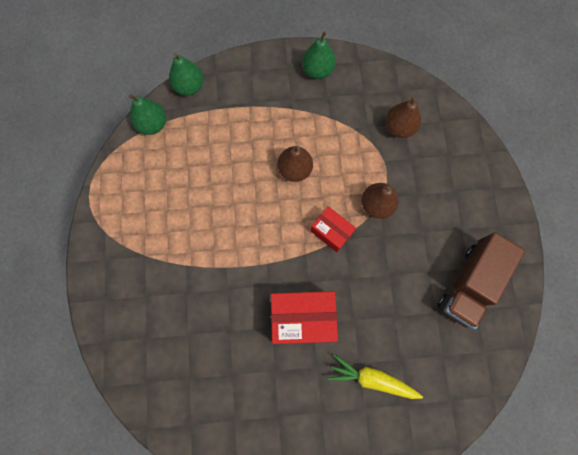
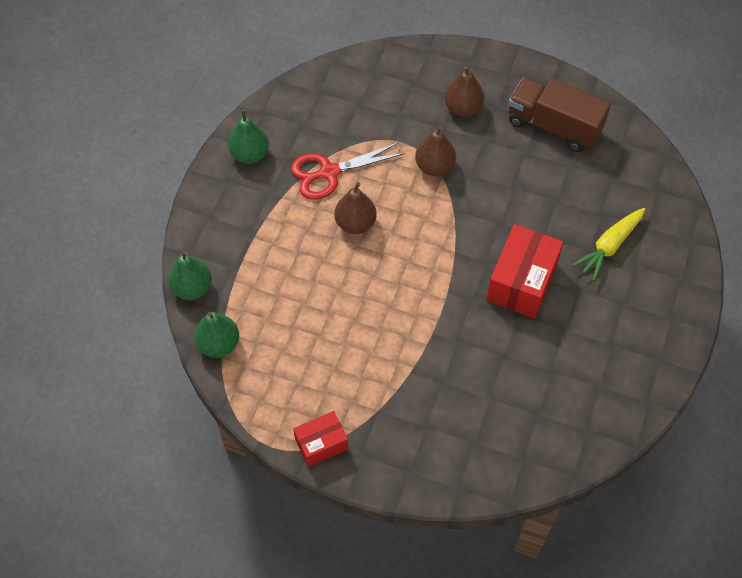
camera: 65 degrees left, 15 degrees down
red box [311,206,356,252] -> red box moved to [293,411,348,467]
brown pear [385,95,421,138] -> brown pear moved to [445,66,484,117]
brown truck [437,232,525,329] -> brown truck turned 150 degrees clockwise [508,77,611,152]
none -> red scissors [291,142,405,200]

